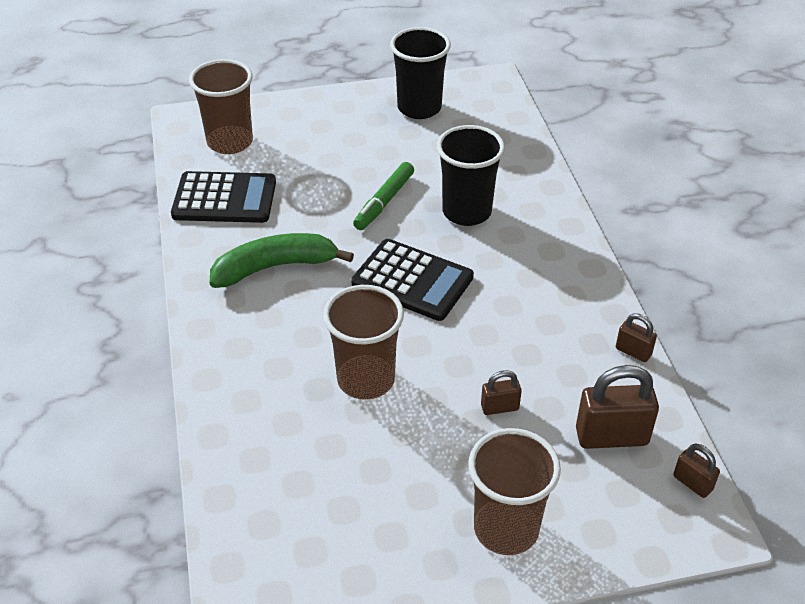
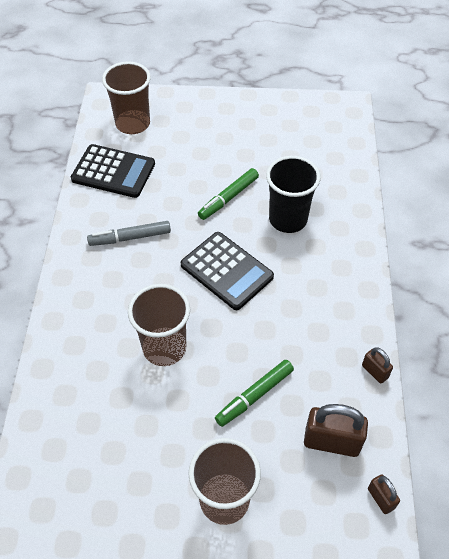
camera: 15 degrees right, 10 degrees up
green banana [210,233,354,288] -> grey marker [87,221,171,246]
black cup [390,27,451,119] -> none
brown padlock [481,370,522,415] -> green marker [215,360,294,427]

